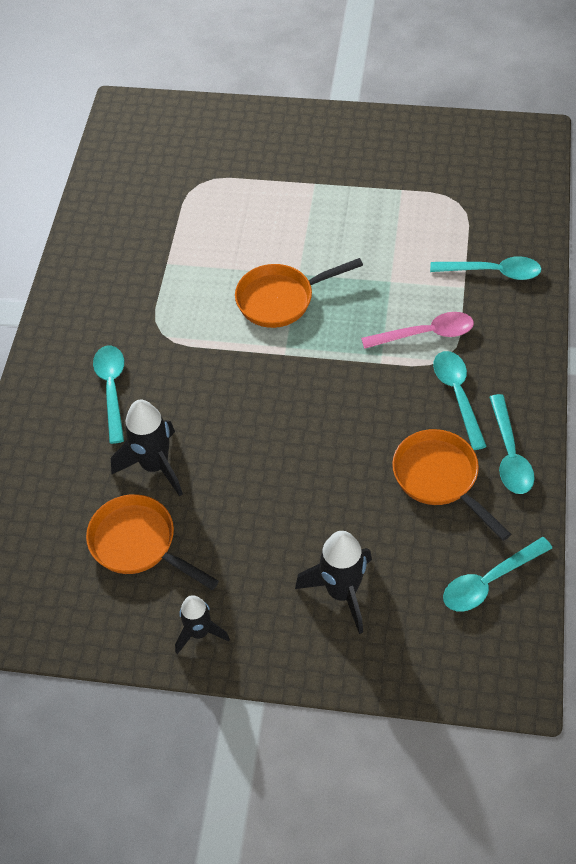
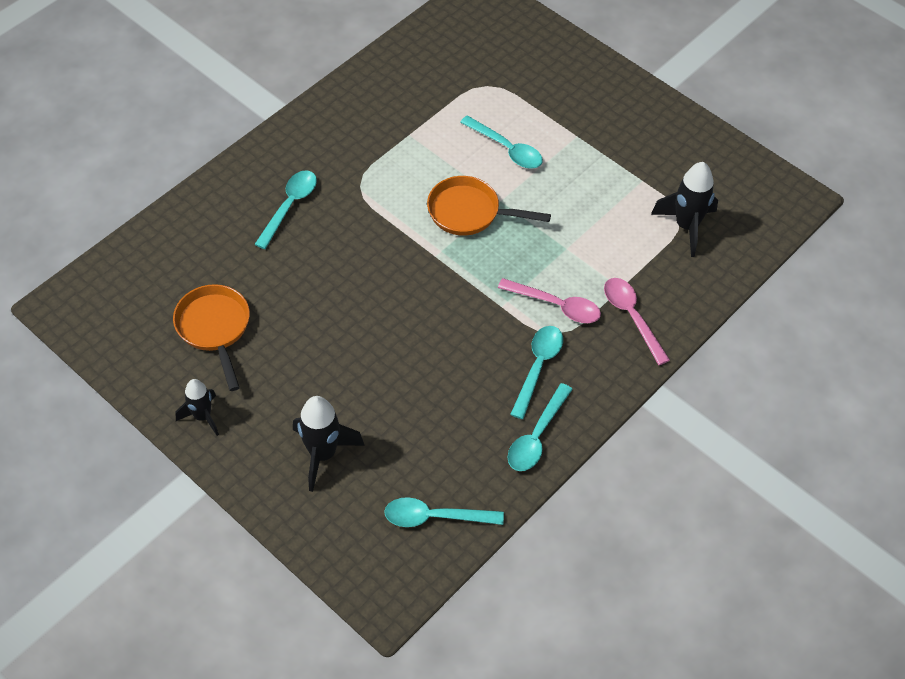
camera: 30 degrees right, 0 degrees up
black rocket [111,400,183,496] -> black rocket moved to [651,162,718,257]
orange pan [392,429,511,541] -> none
turquoise spoon [430,256,542,280] -> turquoise spoon moved to [460,116,543,169]
none -> pink spoon [604,278,670,365]

